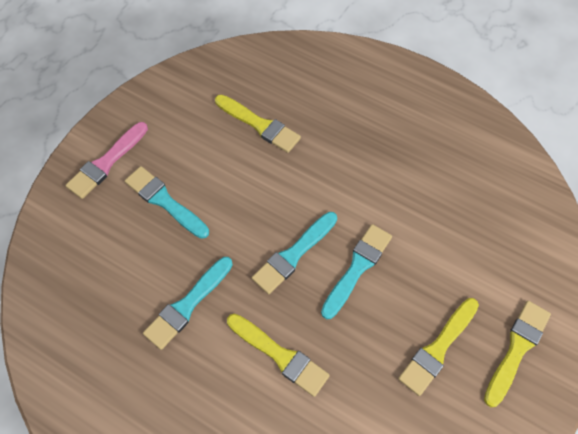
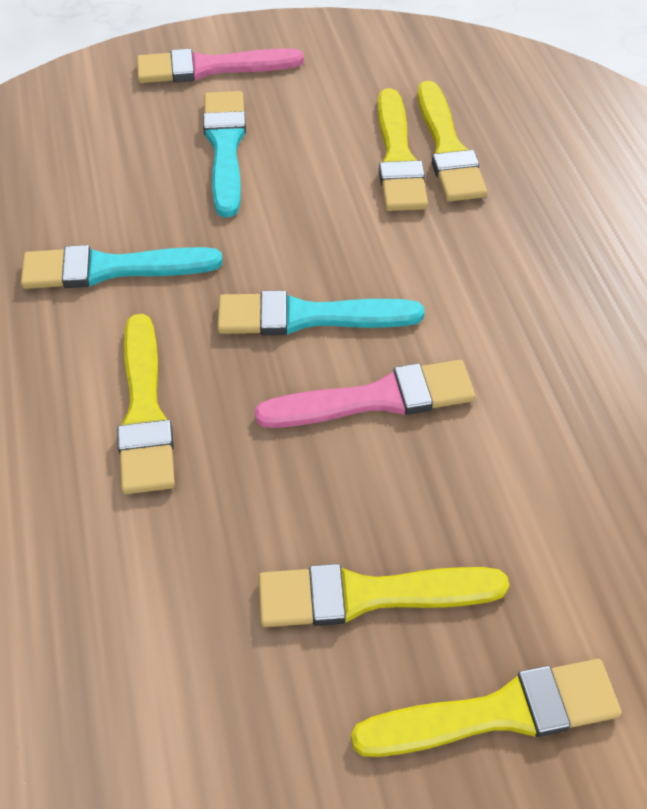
camera: 45 degrees right, 10 degrees down
turquoise brush [321,224,392,319] -> pink brush [255,360,475,428]
none -> yellow brush [378,88,428,211]

